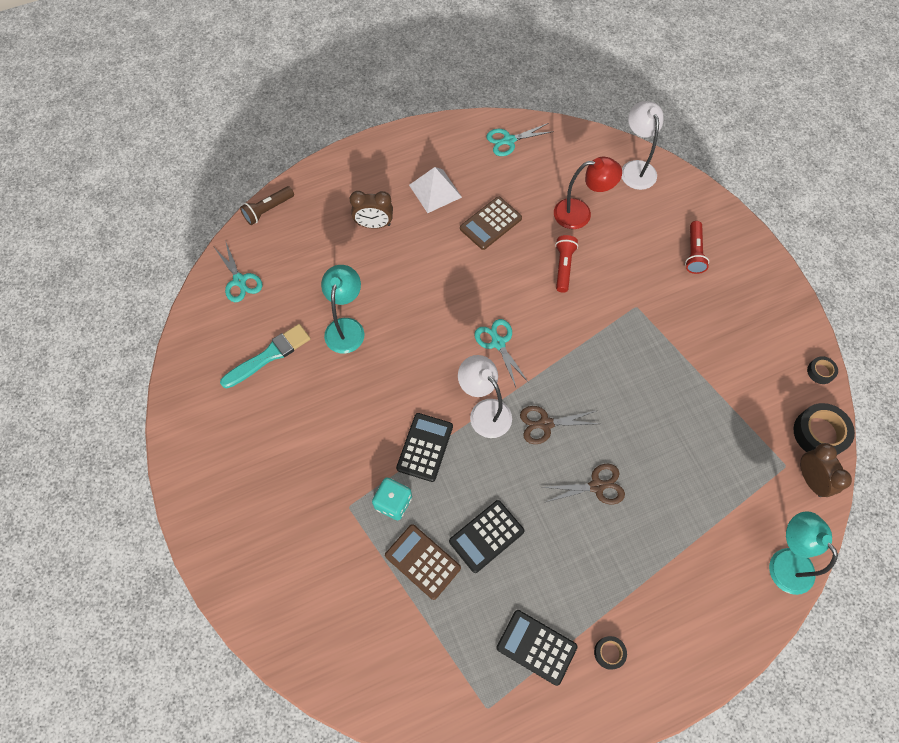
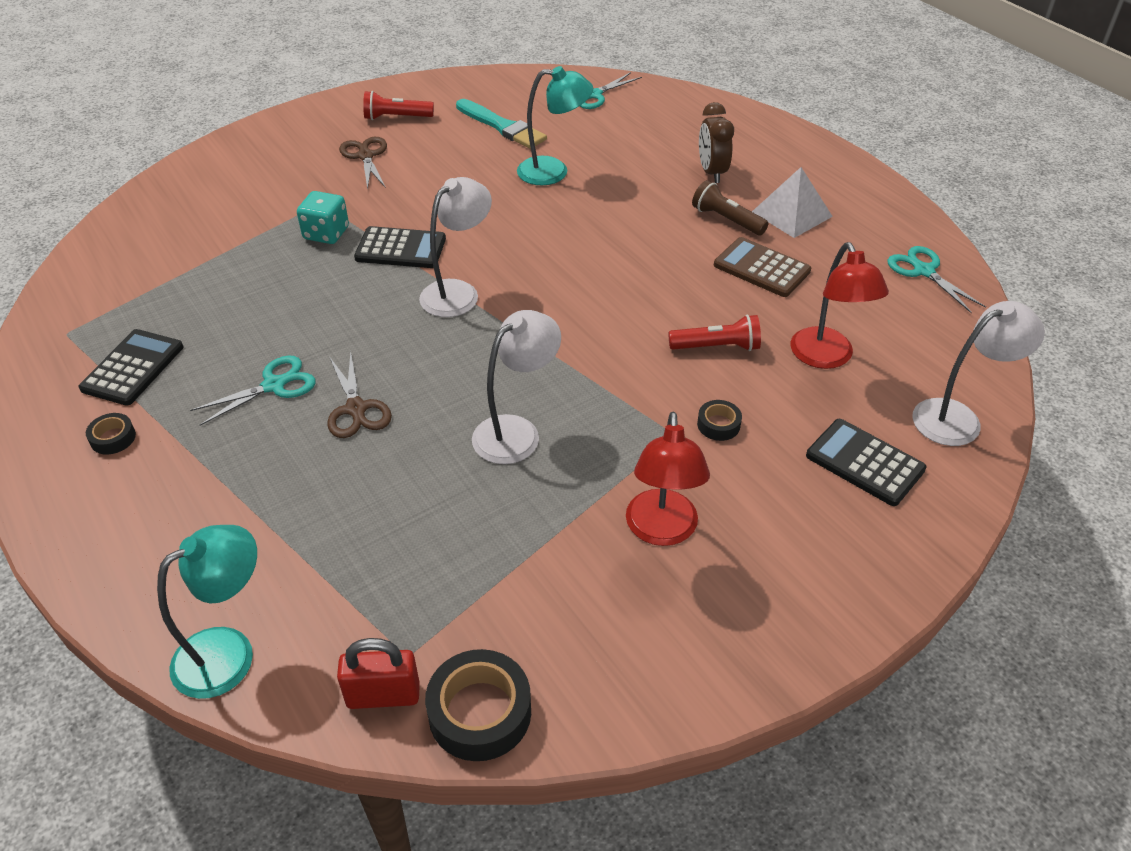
camera: 80 degrees right, 20 degrees down
brown flashlight [240,186,294,225] -> brown flashlight moved to [692,180,769,235]
brown calculator [385,524,461,600] -> none
black calculator [449,500,524,573] -> black calculator moved to [806,419,926,506]
turquoise scissors [474,319,529,387] -> turquoise scissors moved to [190,355,316,426]
brown scissors [520,406,599,444] -> brown scissors moved to [339,137,387,190]
red flashlight [685,221,709,274] -> red flashlight moved to [363,91,434,120]
brown clock [800,443,852,497] -> red padlock [337,638,420,709]
black tape [807,356,838,384] -> black tape moved to [697,400,742,441]
none -> white lamp [472,310,561,464]
none -> red lamp [626,412,710,546]

